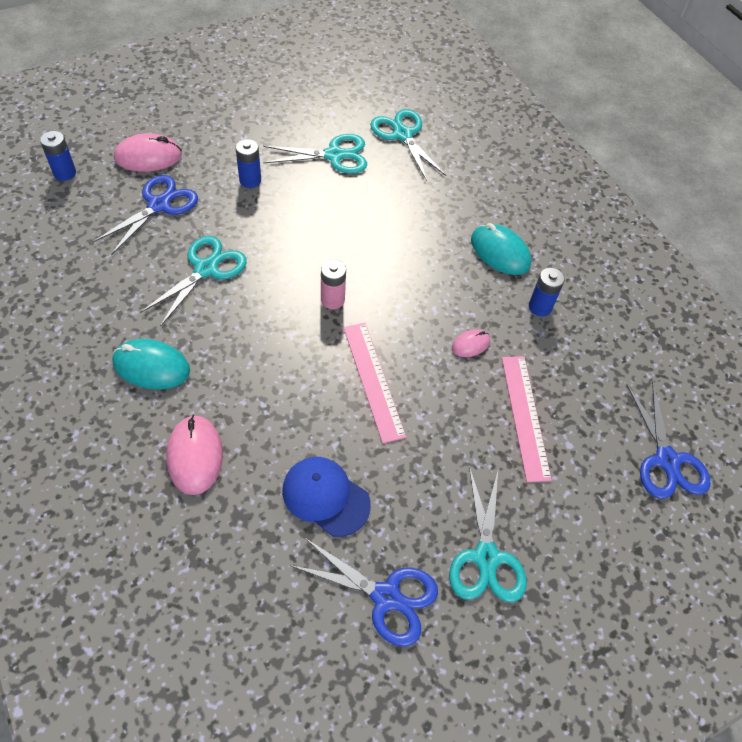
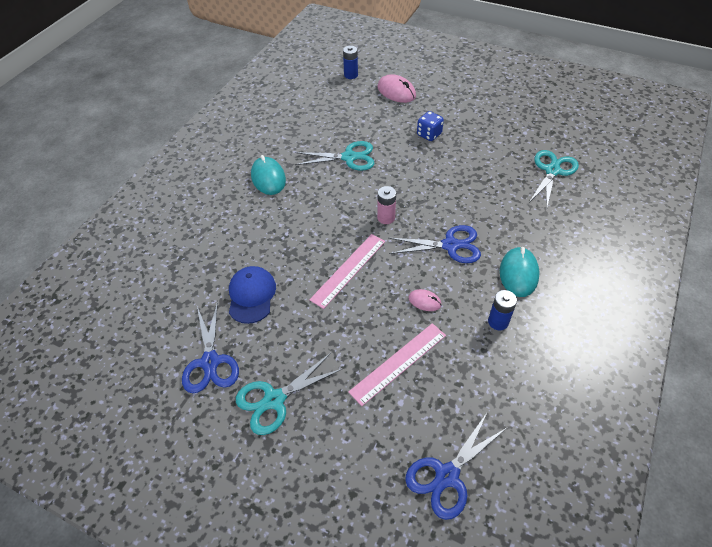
camera: 60 degrees right, 5 degrees down
blue scissors [93,175,198,255] -> blue scissors moved to [389,225,481,263]
pink mouse [166,415,223,495] -> none
blue battery [235,139,261,188] -> blue dice [417,111,444,141]
turquoise scissors [263,134,367,174] -> none

